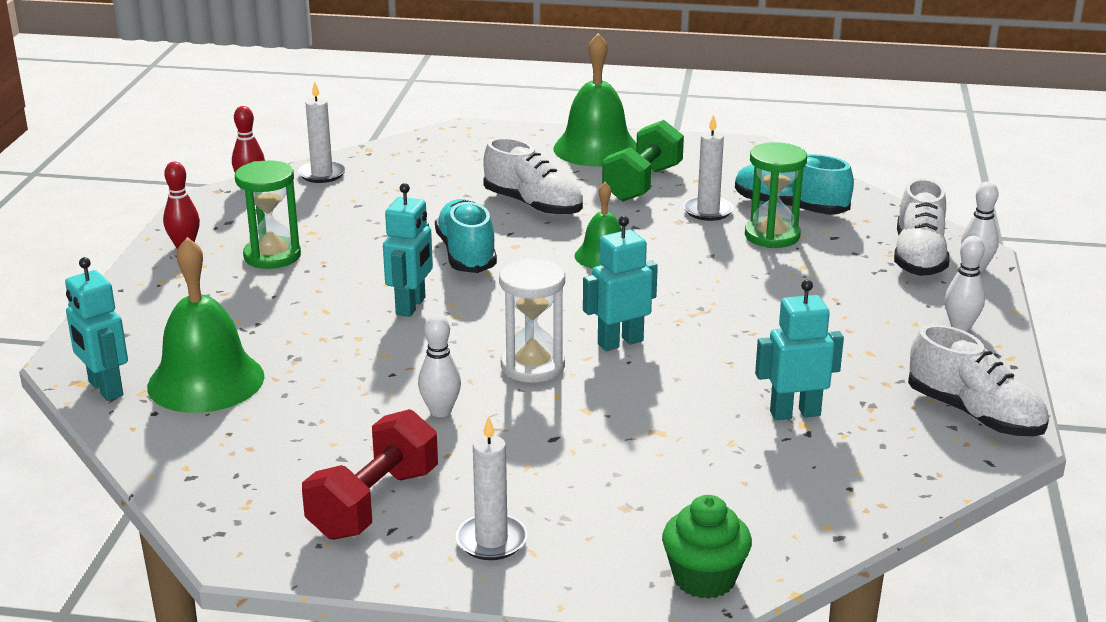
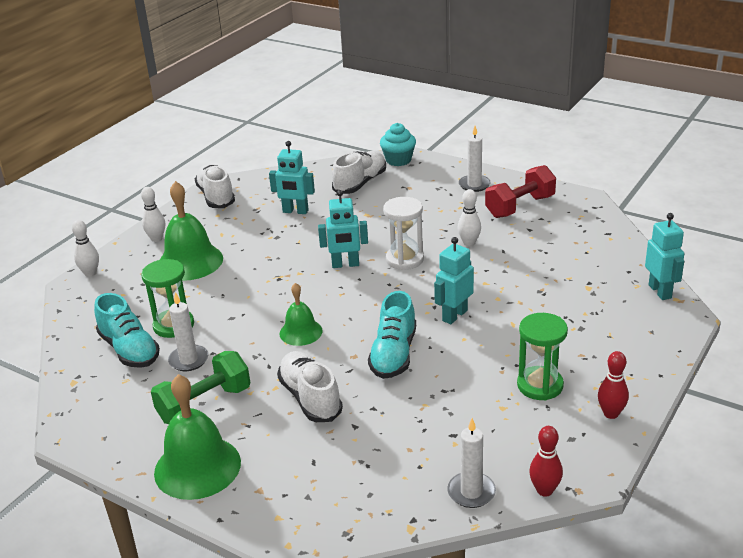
camera: 155 degrees left, 5 degrees up
green bell [147,237,265,413] -> green bell moved to [160,181,223,281]
green cupcake [662,495,752,599] -> turquoise cupcake [380,123,416,166]
white shoe [894,178,950,276] -> white shoe moved to [332,151,386,194]

